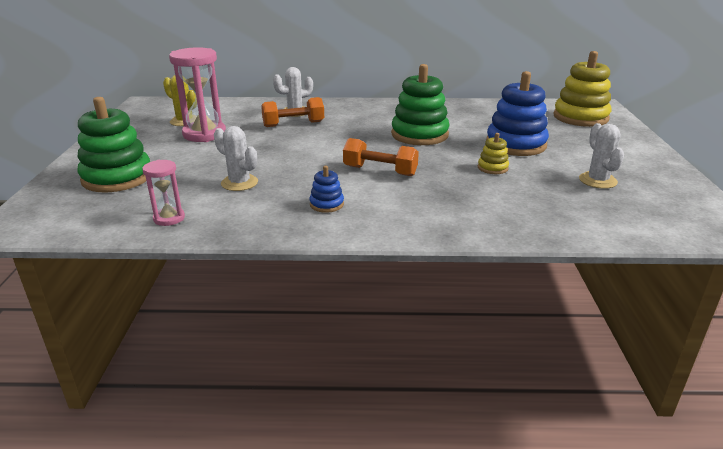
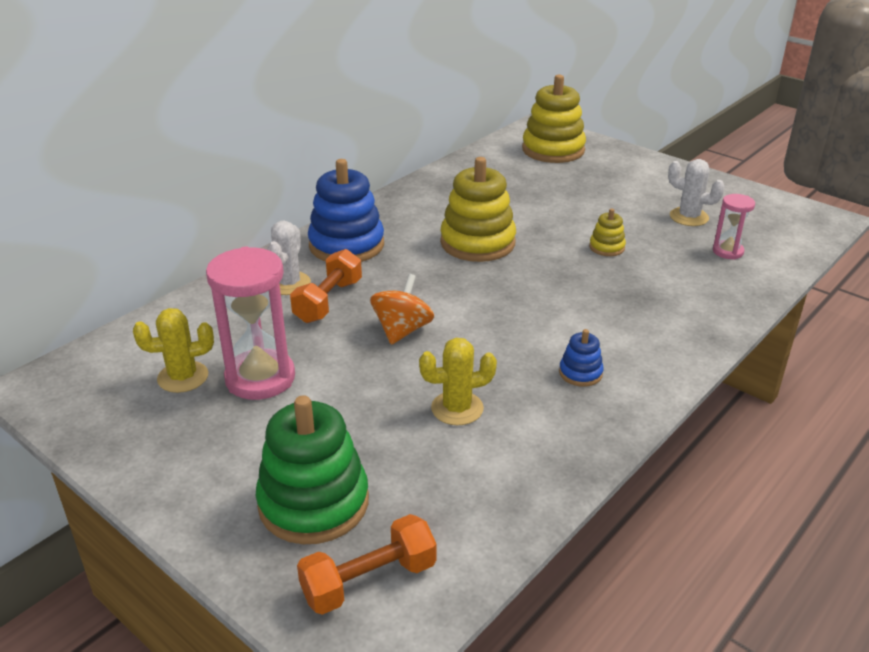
camera: 50 degrees left, 5 degrees up
pink hourglass [142,160,185,226] -> pink hourglass moved to [713,194,755,260]
white cactus [214,126,258,191] -> yellow cactus [419,338,497,425]
orange dumbbell [343,138,419,176] -> orange dumbbell moved to [297,514,437,615]
green stacking toy [391,64,450,145] -> yellow stacking toy [440,157,516,262]
blue stacking toy [486,71,549,156] -> blue stacking toy moved to [308,159,384,262]
none -> orange spinning top [370,274,434,345]

